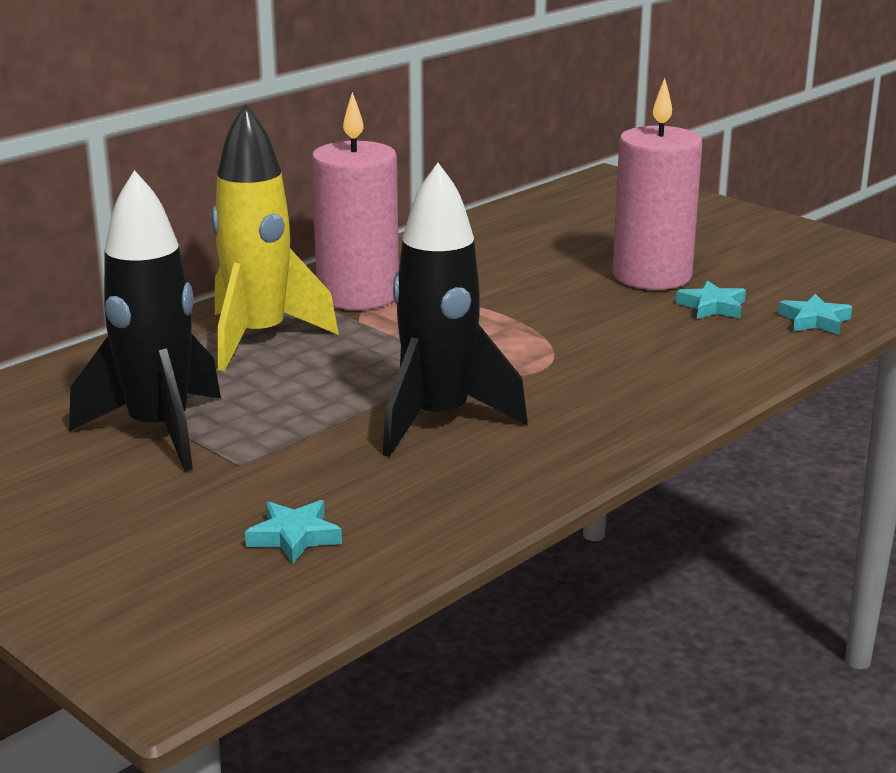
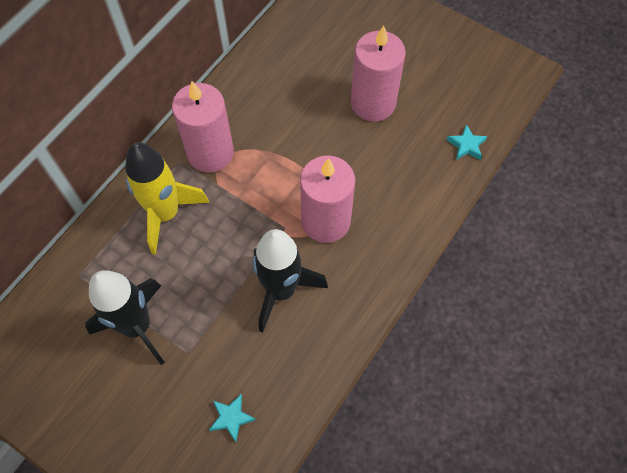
camera: 10 degrees left, 40 degrees up
turquoise star [676,280,746,319] -> none
none -> pink candle [300,156,355,243]

